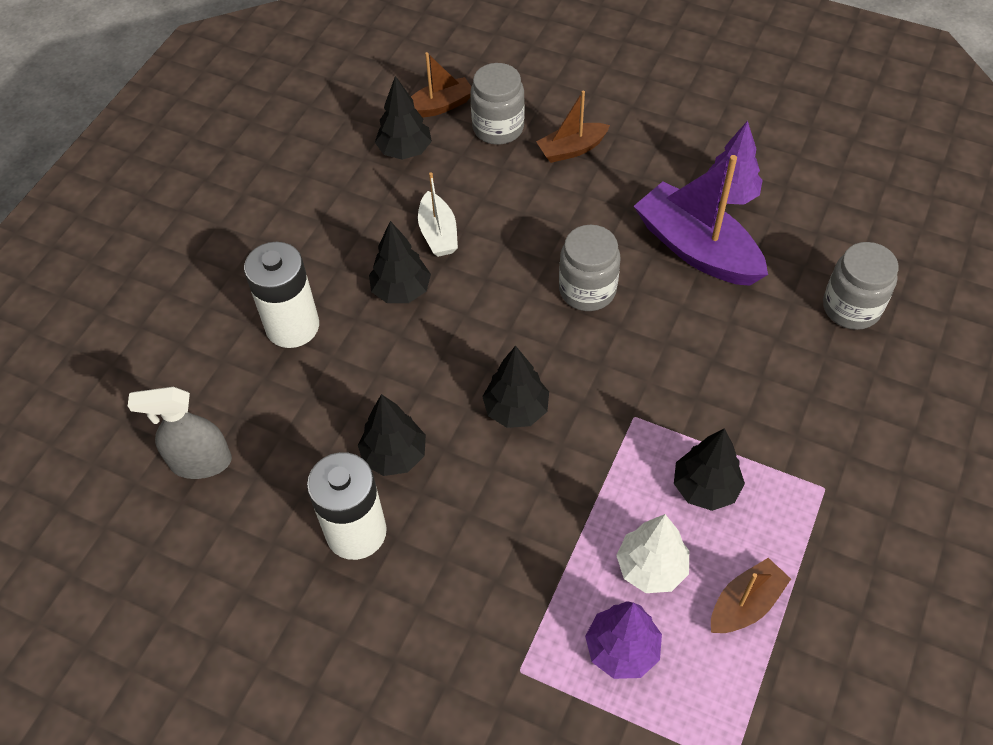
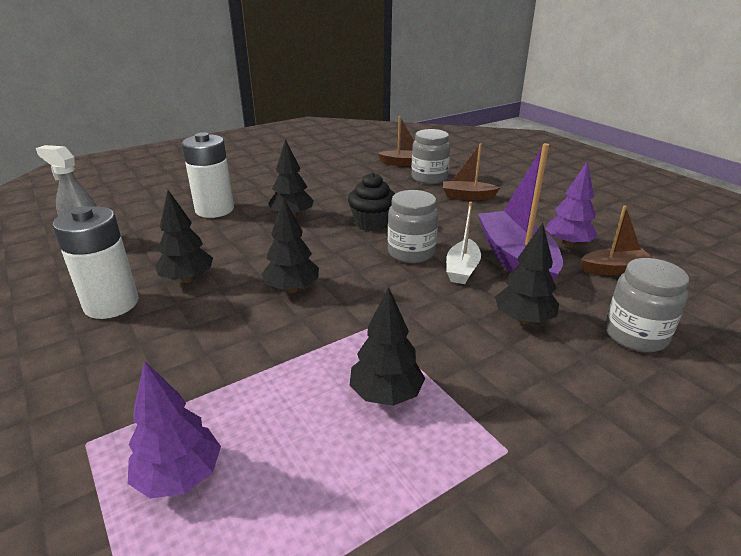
camera: 30 degrees right, 25 degrees down
black tree [375,76,432,160] -> black tree moved to [495,223,559,324]
white boat [418,172,458,257] -> white boat moved to [446,202,481,284]
white tree [616,514,689,593] -> none
brown boat [711,558,791,633] -> brown boat moved to [581,206,653,275]
none -> black cupcake [348,172,395,231]

